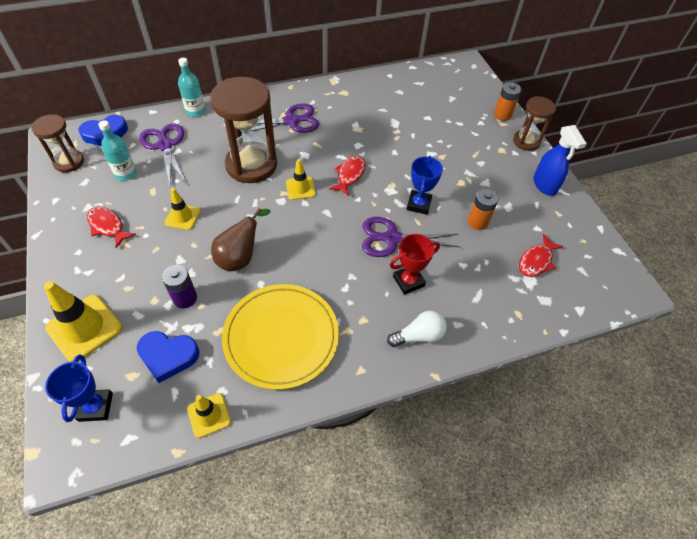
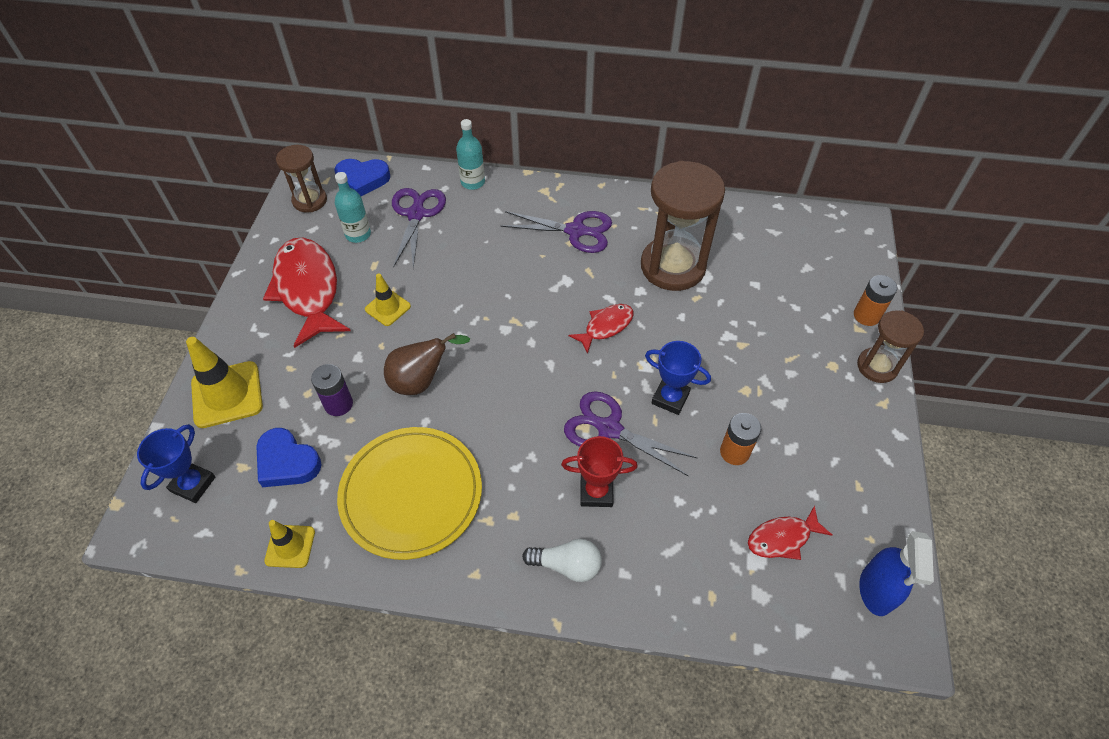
camera: 30 degrees right, 0 degrees up
red fish [87,207,136,248] -> red fish [263,238,351,348], size x1.96
brown hourglass [210,77,277,183] -> brown hourglass moved to [641,161,725,291]
yellow traffic cone [286,159,316,200] -> none
blue trophy [407,156,443,215] -> blue trophy turned 75 degrees clockwise [645,341,711,415]
blue spray bottle [533,125,587,196] -> blue spray bottle moved to [859,531,934,616]

